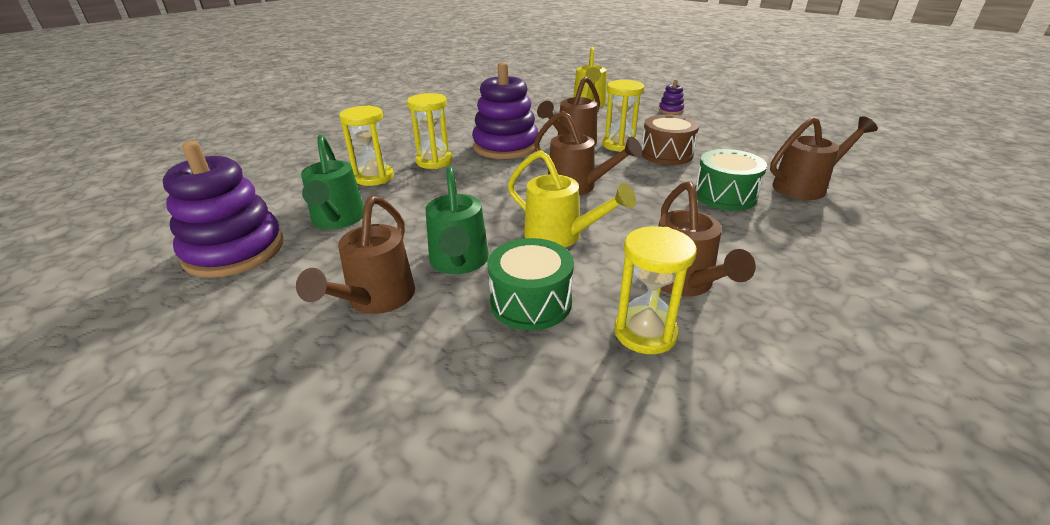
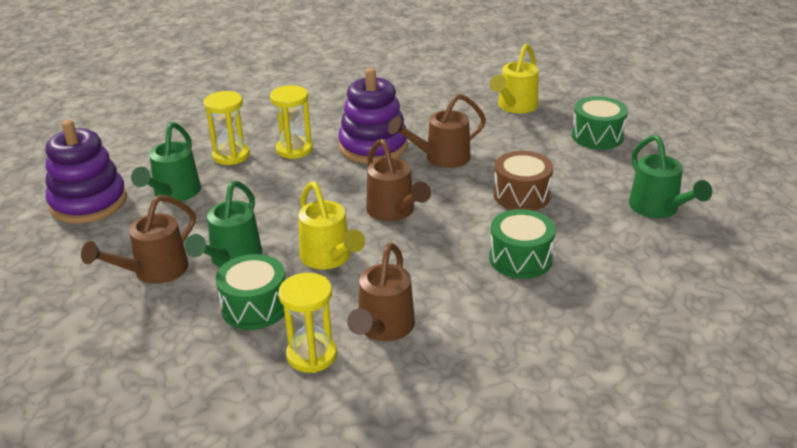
camera: 25 degrees right, 0 degrees up
yellow hourglass [603,80,645,152] -> none
purple stacking toy [659,80,684,114] -> green drum [572,96,628,150]
brown watering can [770,116,878,200] -> none
none -> green watering can [629,135,712,218]

